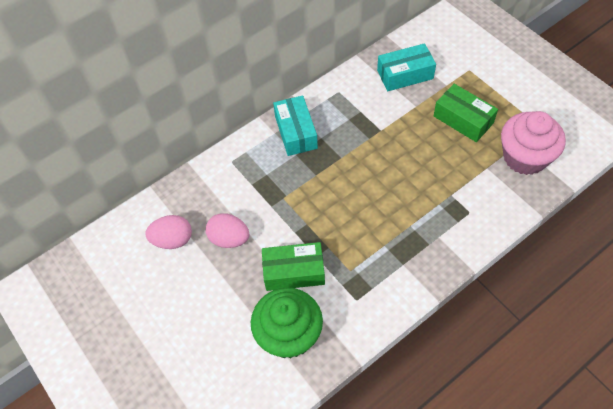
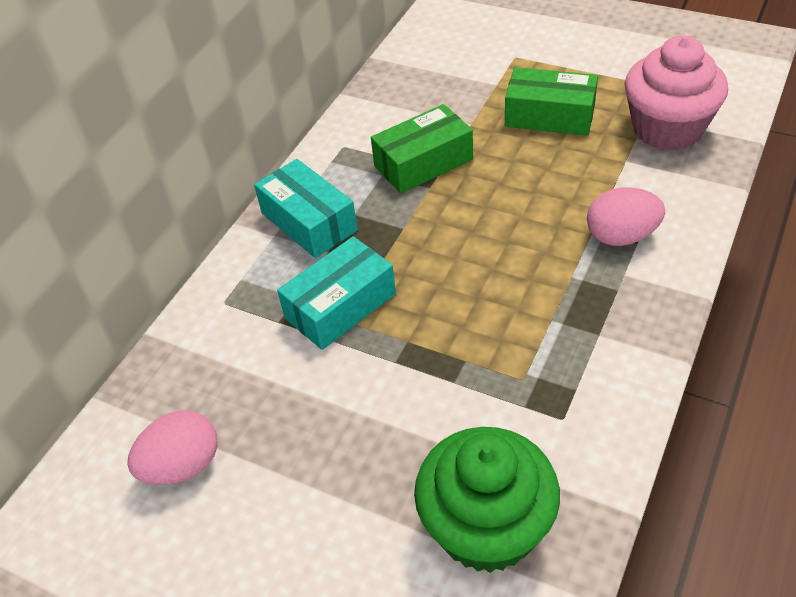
camera: 25 degrees left, 10 degrees down
pink egg [206,214,249,248] -> pink egg moved to [587,187,665,246]
green box [262,242,325,291] -> green box moved to [371,104,473,194]
turquoise box [377,43,436,91] -> turquoise box moved to [277,236,396,350]

